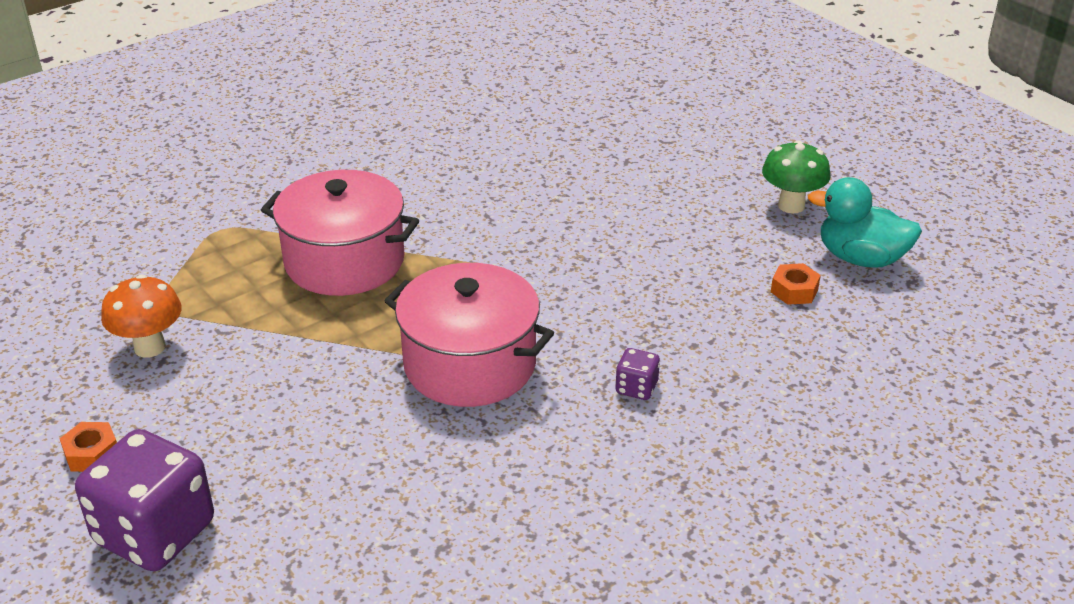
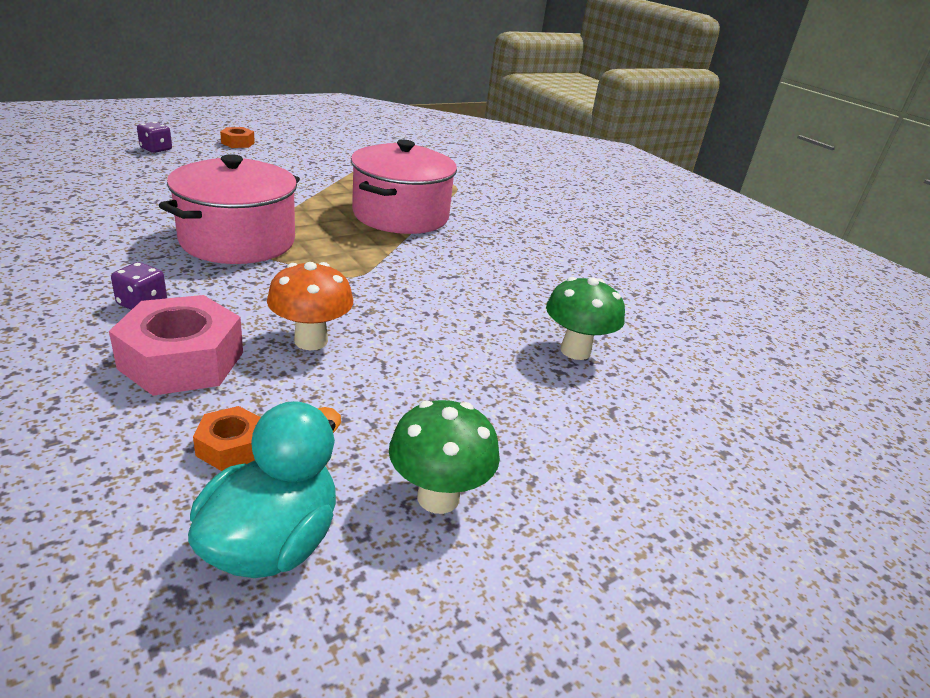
camera: 90 degrees right, 5 degrees down
purple dice [75,429,214,571] -> purple dice [137,122,172,153], size x0.44
orange mushroom [101,274,182,357] -> orange mushroom moved to [267,262,353,350]
none -> pink nut [109,295,243,396]
none -> green mushroom [546,277,625,360]

